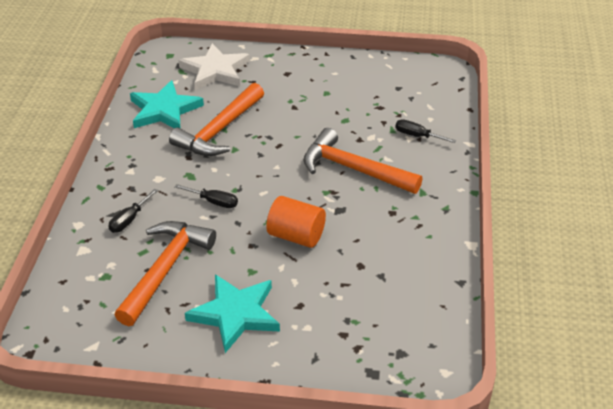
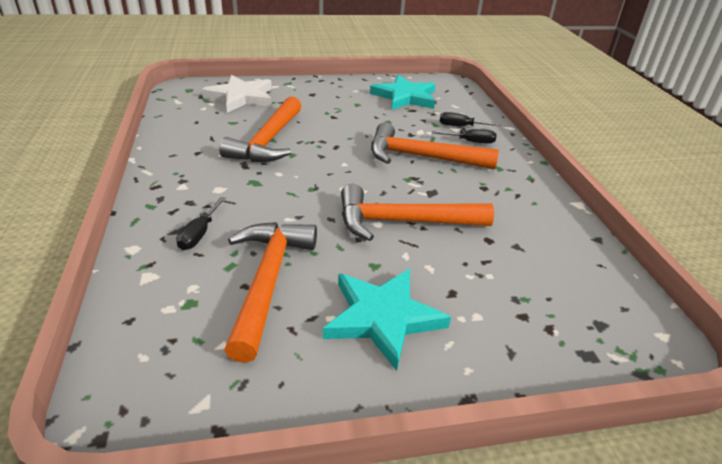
camera: 20 degrees left, 5 degrees down
turquoise star [130,80,204,128] -> turquoise star moved to [370,75,436,110]
black screwdriver [175,184,238,208] -> black screwdriver moved to [432,129,496,144]
orange cylinder [266,196,326,248] -> orange hammer [341,184,494,241]

